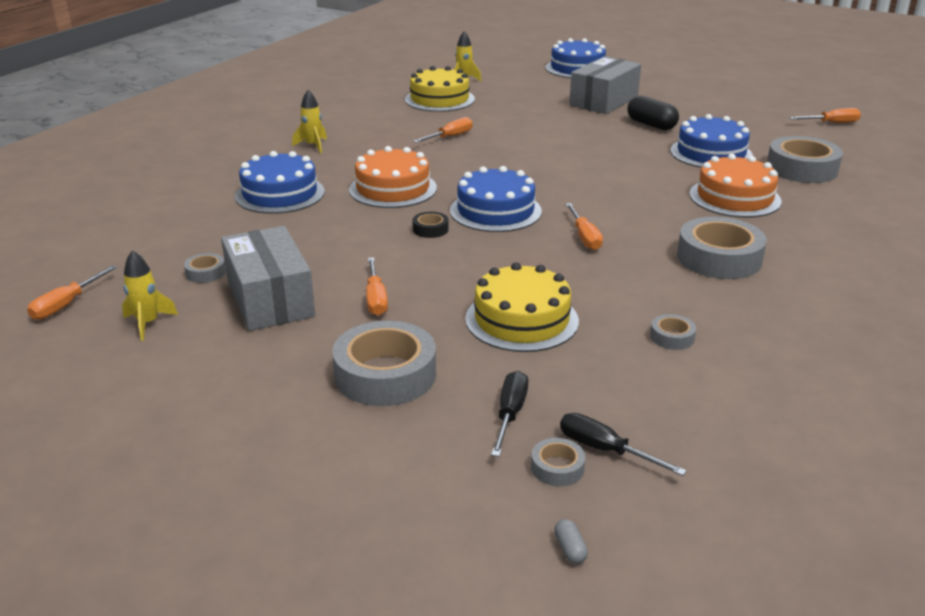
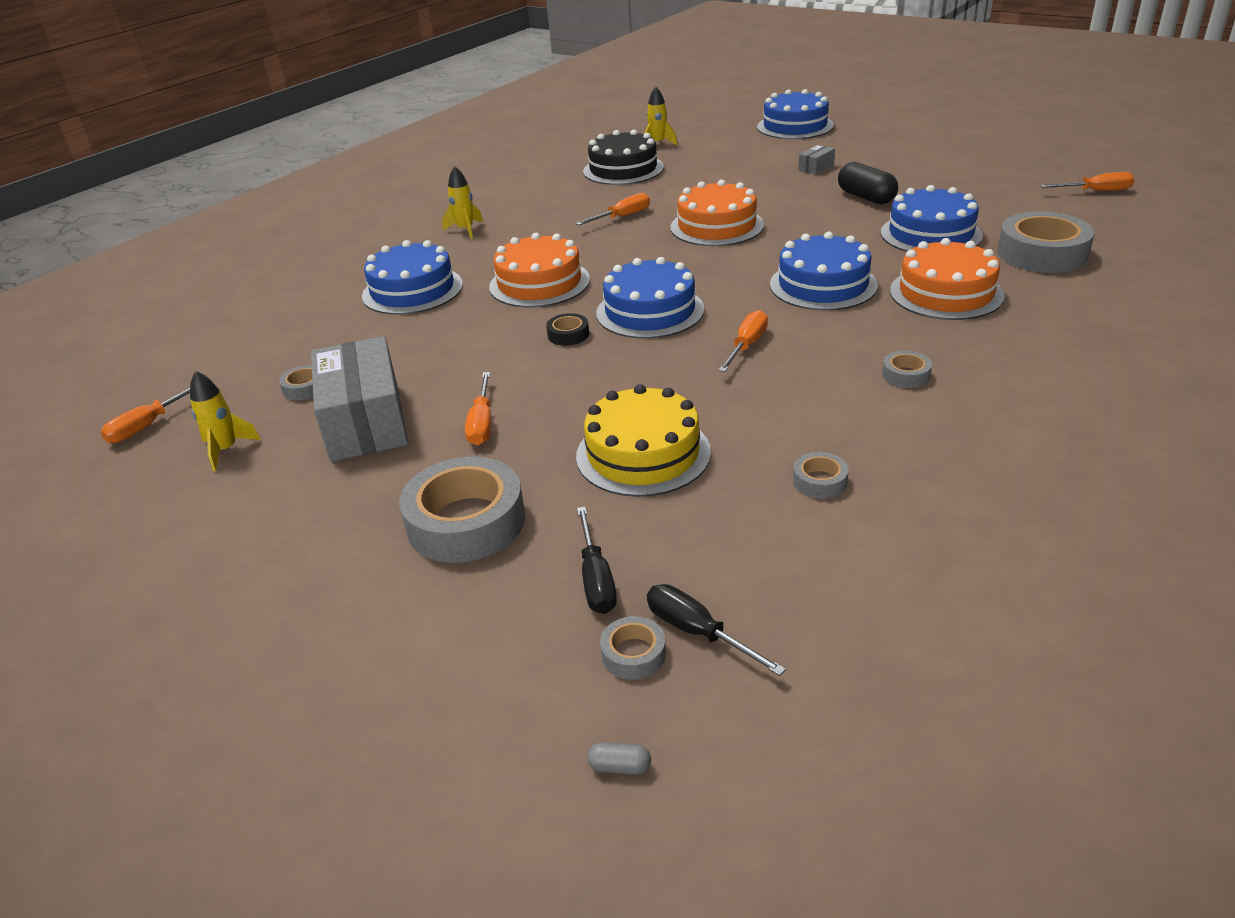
camera: 10 degrees right, 5 degrees up
yellow cake [405,66,475,112] -> black cake [583,130,664,185]
black screwdriver [491,371,528,457] -> black screwdriver turned 150 degrees clockwise [577,507,617,614]
grey capsule [554,519,588,564] -> grey capsule turned 75 degrees counterclockwise [587,742,651,774]
orange screwdriver [566,203,603,250] -> orange screwdriver turned 150 degrees counterclockwise [718,310,768,372]
grey box [569,56,641,114] -> grey box [798,145,835,174], size x0.41
grey tape [677,217,767,279] -> grey tape [882,351,932,388], size x0.46
none -> orange cake [671,180,764,246]
none -> blue cake [770,232,878,311]

